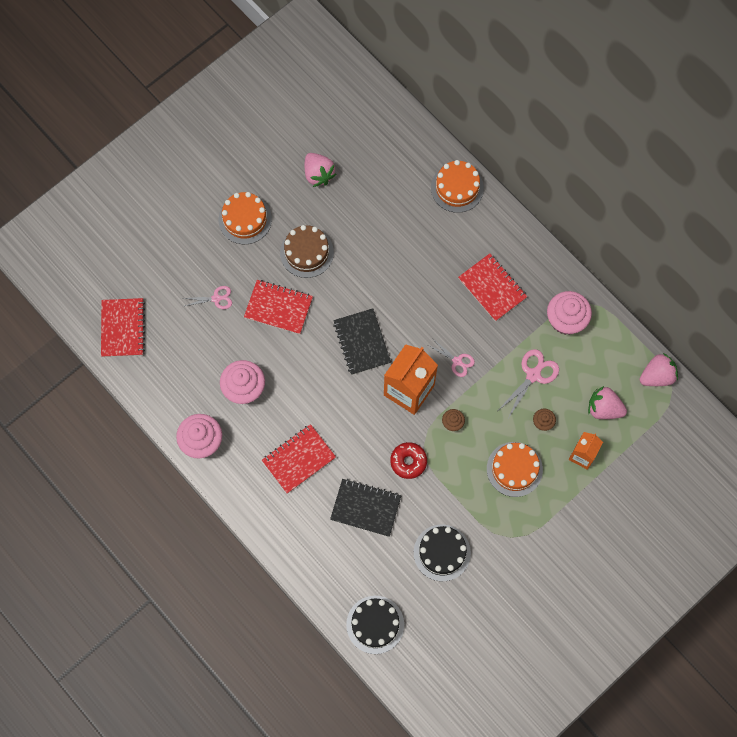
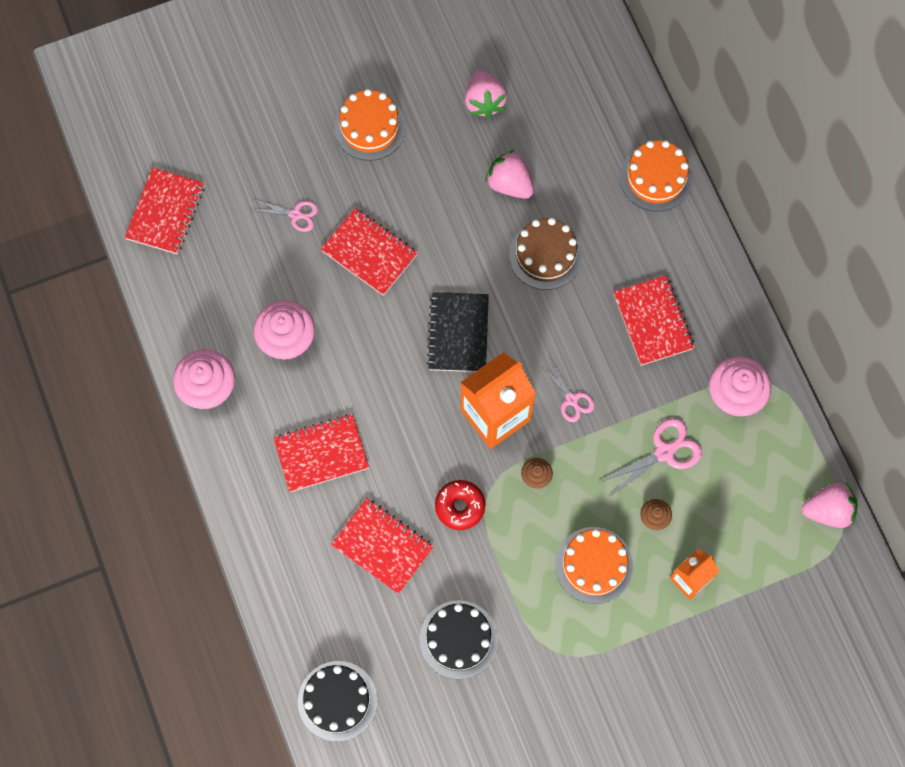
camera: 20 degrees right, 0 degrees up
brown cake [280,225,334,278] -> brown cake moved to [509,218,583,290]
black notebook [330,479,401,537] -> red notebook [331,498,434,594]
pink strawberry [588,386,627,419] -> pink strawberry moved to [485,150,534,199]

